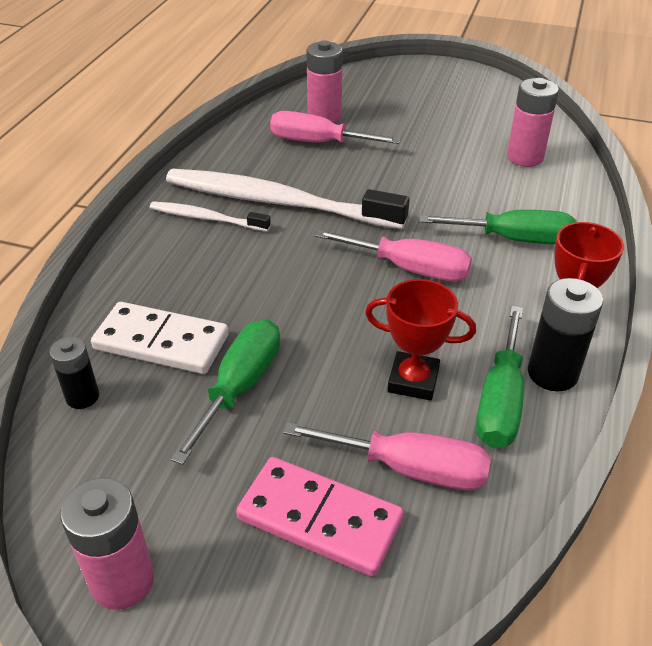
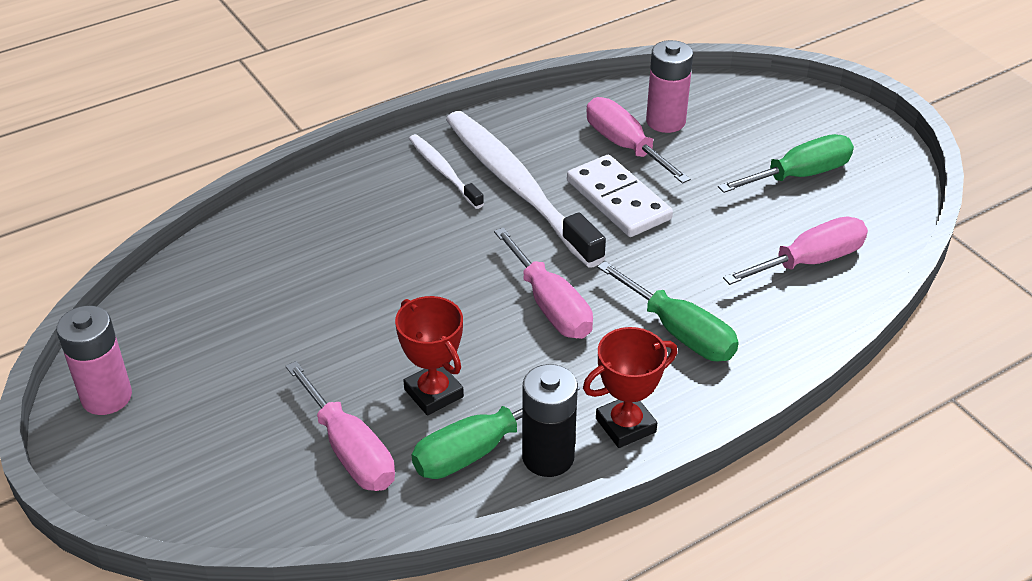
camera: 40 degrees right, 0 degrees up
black battery [49,337,99,409] -> none
white domino [91,302,229,374] -> white domino moved to [567,155,673,237]
green screwdriver [171,319,280,465] -> green screwdriver moved to [718,134,854,193]
pink domino [236,457,404,577] -> none
pink battery [507,78,559,167] -> pink screwdriver [723,217,868,285]

